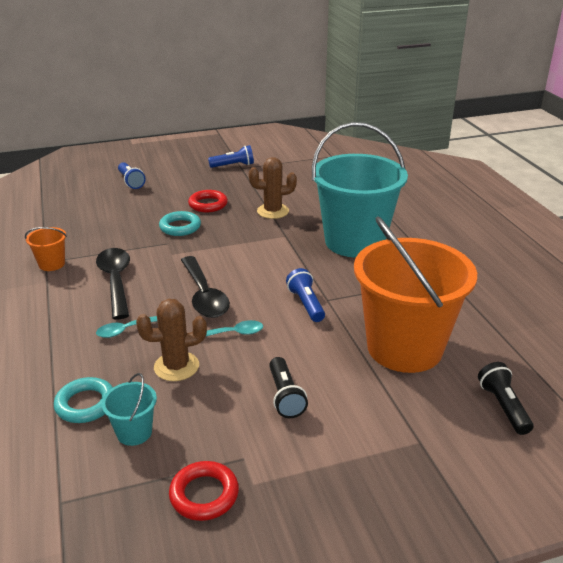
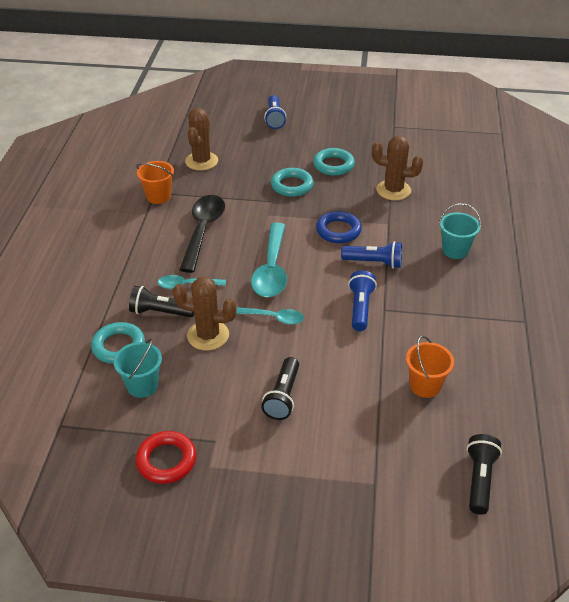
camera: 25 degrees right, 10 degrees up
black spoon [181,256,230,318] -> turquoise spoon [251,223,287,297]
red ring [188,190,228,212] -> turquoise ring [313,148,355,176]
blue flashlight [208,145,254,168] -> blue flashlight moved to [341,241,402,269]
turquoise bucket [312,122,408,258] -> turquoise bucket [439,203,481,259], size x0.40
orange bucket [354,216,477,373] -> orange bucket [406,336,454,398], size x0.40
none -> black flashlight [129,286,194,317]
none -> brown cactus [185,108,218,171]
none -> blue ring [316,211,362,243]

